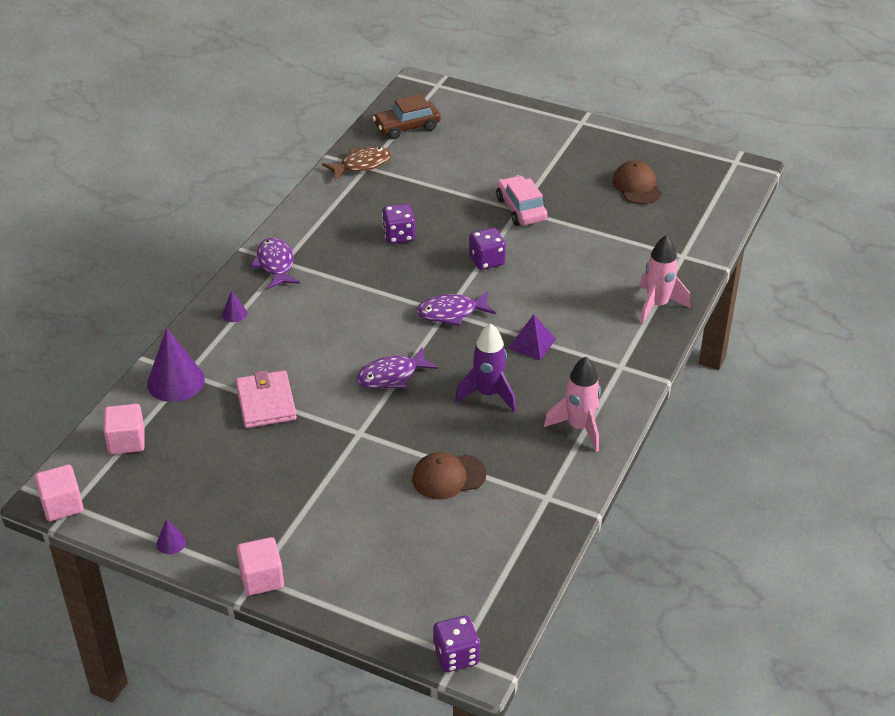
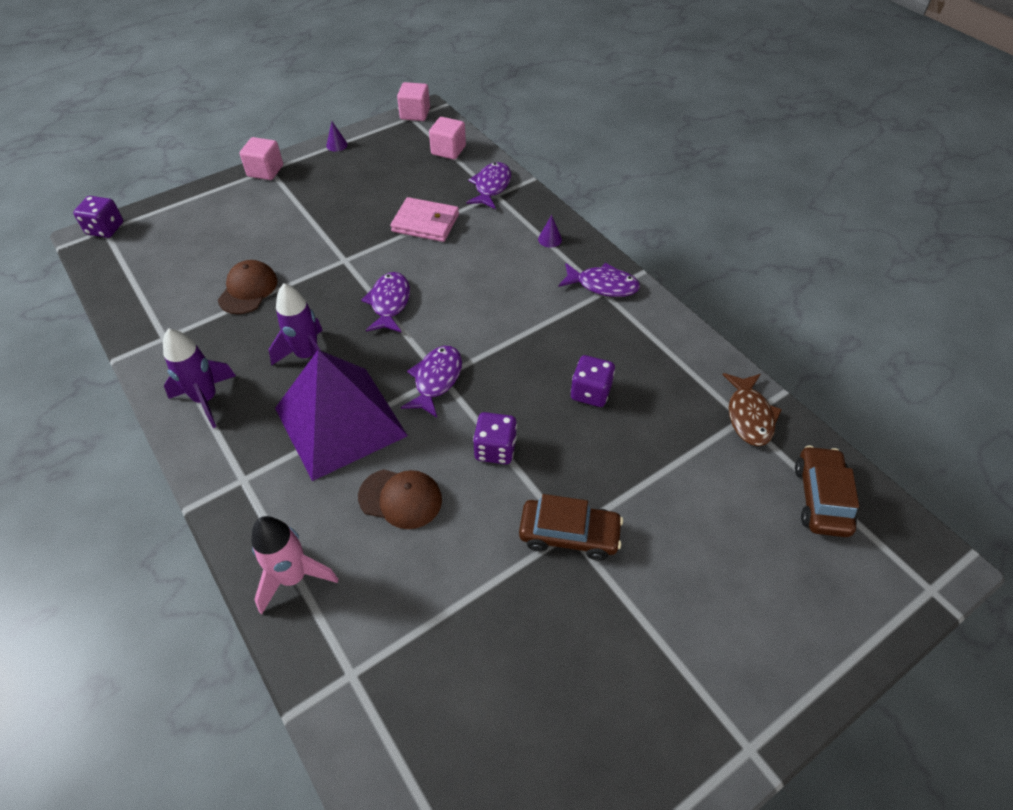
camera: 120 degrees right, 10 degrees up
purple cone [147,328,205,402] -> purple fish [466,162,511,209]
pink car [496,175,548,226] -> brown car [519,494,623,561]
purple pyramid [508,314,556,360] -> purple pyramid [275,350,408,481], size x2.41
pink rocket [544,357,601,452] -> purple rocket [163,328,236,428]
brown cap [612,161,662,204] -> brown cap moved to [358,469,442,529]

